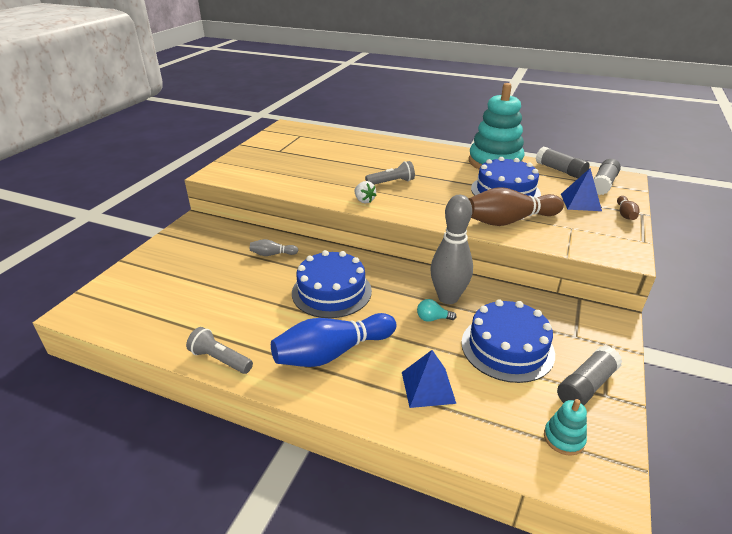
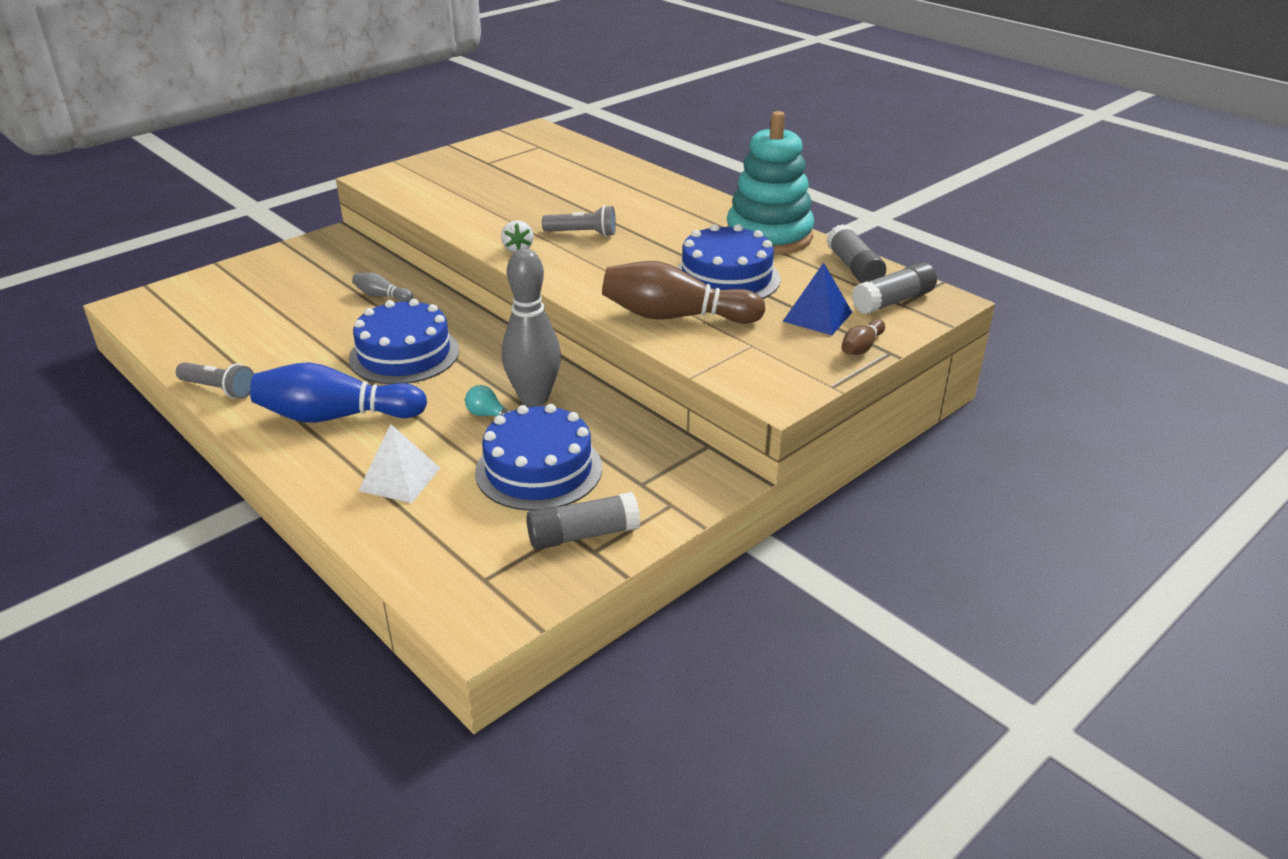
camera: 25 degrees right, 0 degrees up
grey flashlight [186,327,253,374] -> grey flashlight turned 150 degrees clockwise [176,362,254,399]
blue pyramid [402,350,456,408] -> white pyramid [358,424,440,503]
turquoise stacking toy [544,399,587,456] -> none

